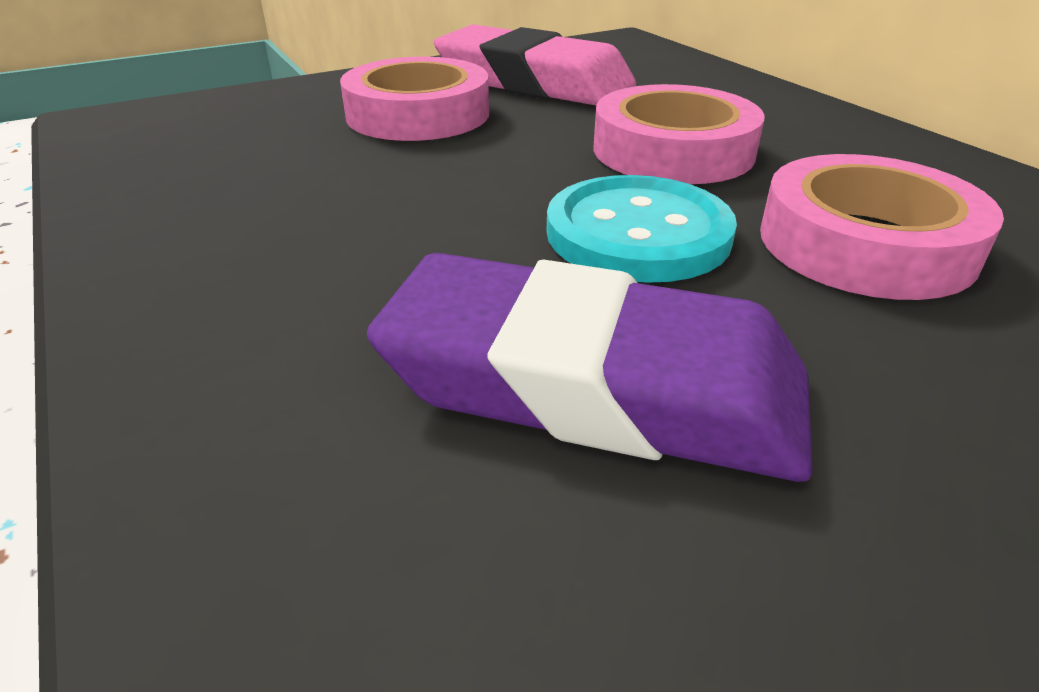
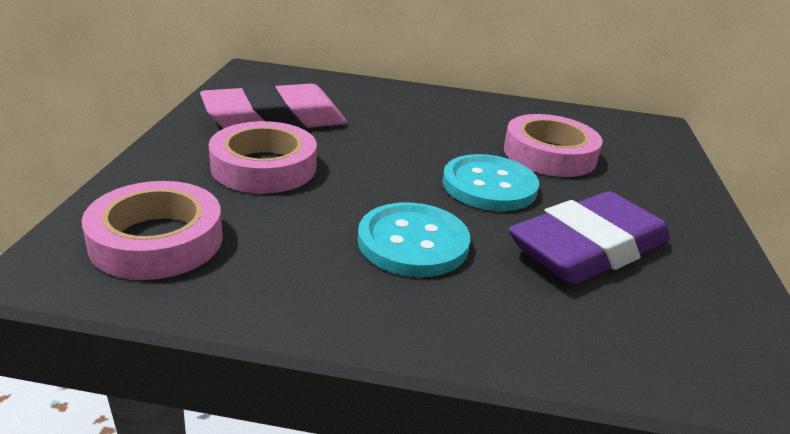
camera: 55 degrees left, 5 degrees down
pink tape [594,84,765,184] -> pink tape moved to [82,181,222,280]
none -> turquoise button [358,202,470,277]

